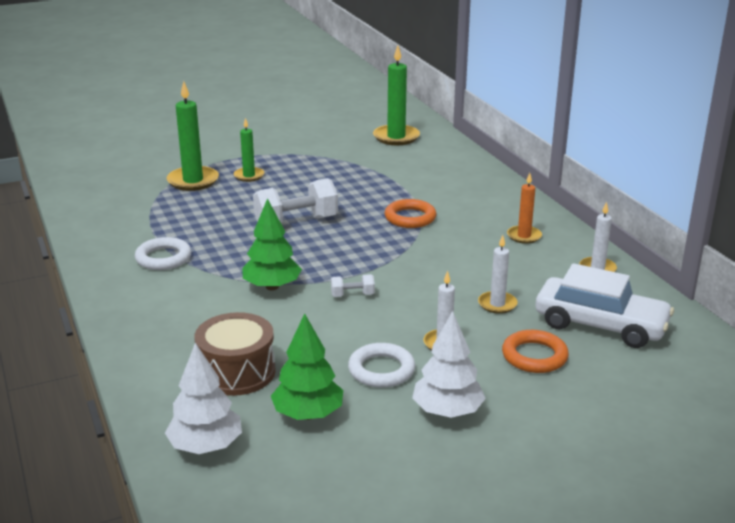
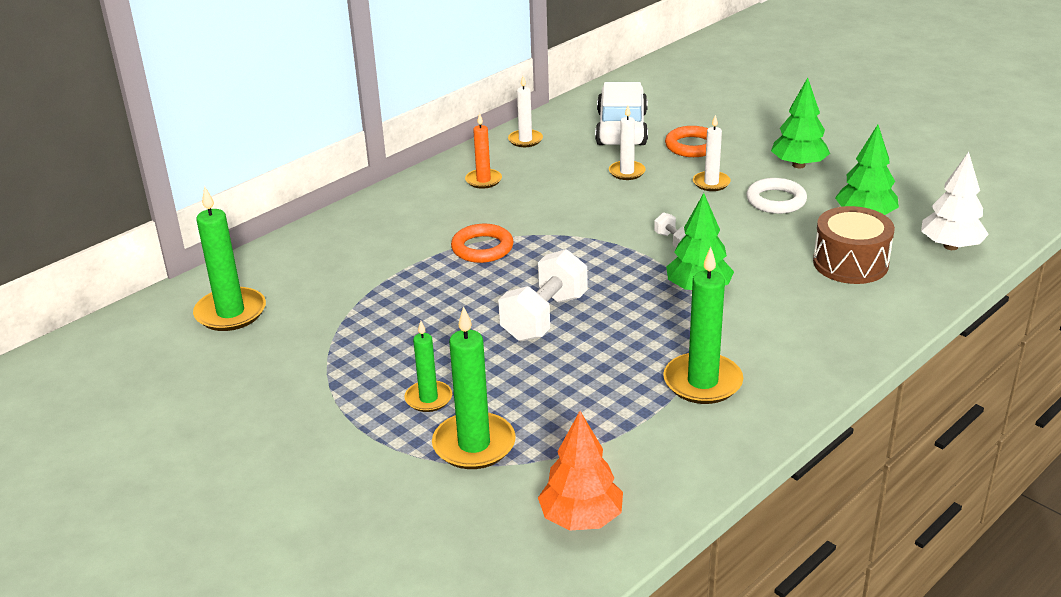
camera: 110 degrees left, 5 degrees up
white ring [135,237,191,270] -> green candle [663,247,743,404]
white dumbbell [253,178,338,224] -> white dumbbell turned 75 degrees clockwise [498,249,587,341]
white tree [412,311,486,418] -> green tree [771,78,830,168]
none -> orange tree [538,411,623,530]

